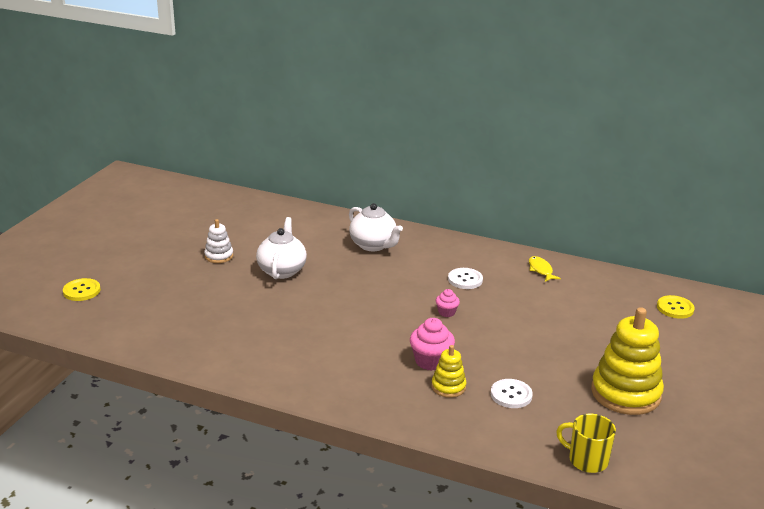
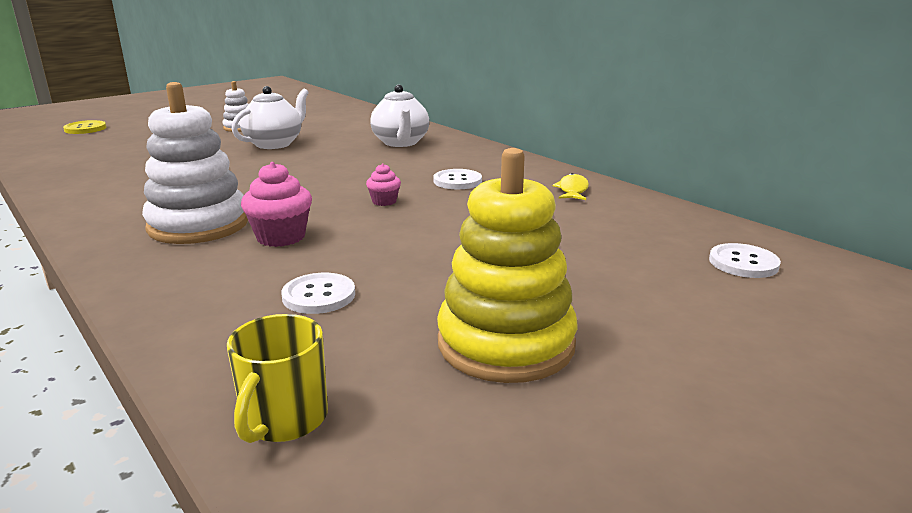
camera: 30 degrees right, 5 degrees down
yellow stacking toy [431,345,466,398] -> none
yellow mug [556,414,616,473] -> yellow mug turned 135 degrees counterclockwise [227,314,328,443]
yellow button [657,295,695,319] -> white button [709,243,781,278]
none -> white stacking toy [142,82,248,244]

